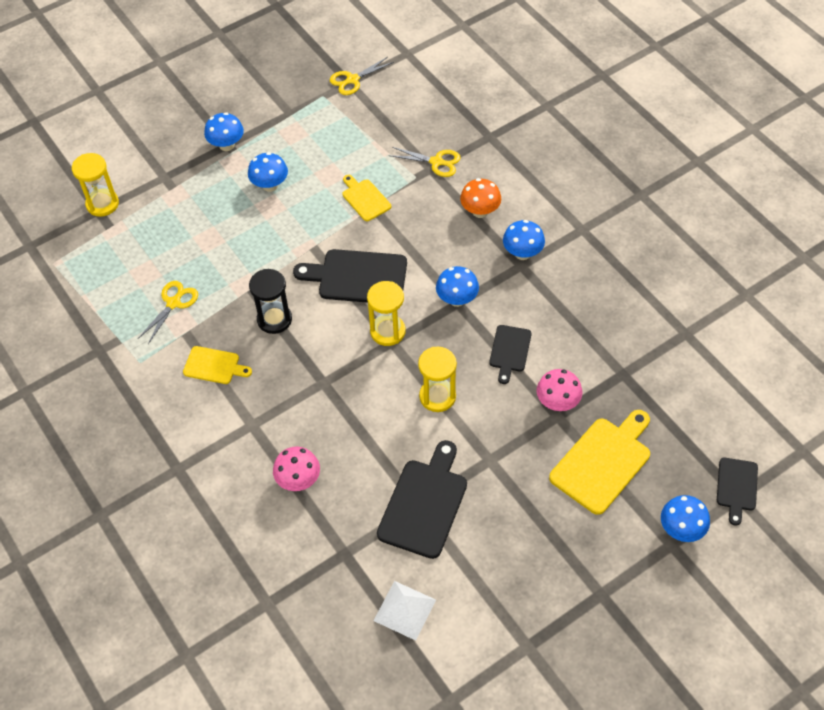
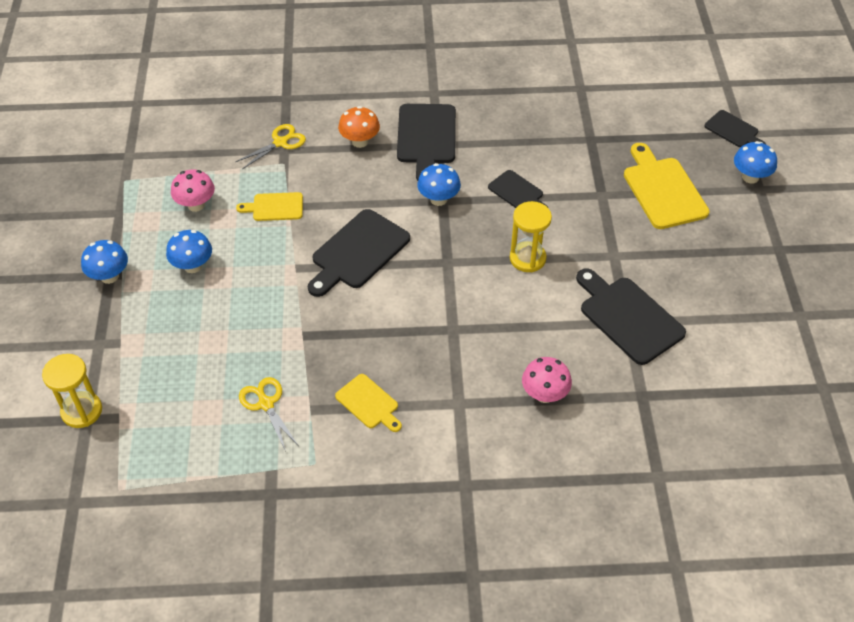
camera: 60 degrees left, 5 degrees down
yellow cutting board [183,346,252,384] -> yellow cutting board turned 90 degrees clockwise [335,374,402,432]
black hourglass [249,269,292,334] -> none
yellow scissors [330,57,394,95] -> none
yellow hourglass [367,281,406,346] -> none
white pyramid [374,581,436,641] -> none
blue mushroom [503,220,545,260] -> black cutting board [397,104,456,181]
pink mushroom [537,369,582,411] -> pink mushroom moved to [171,170,215,212]

